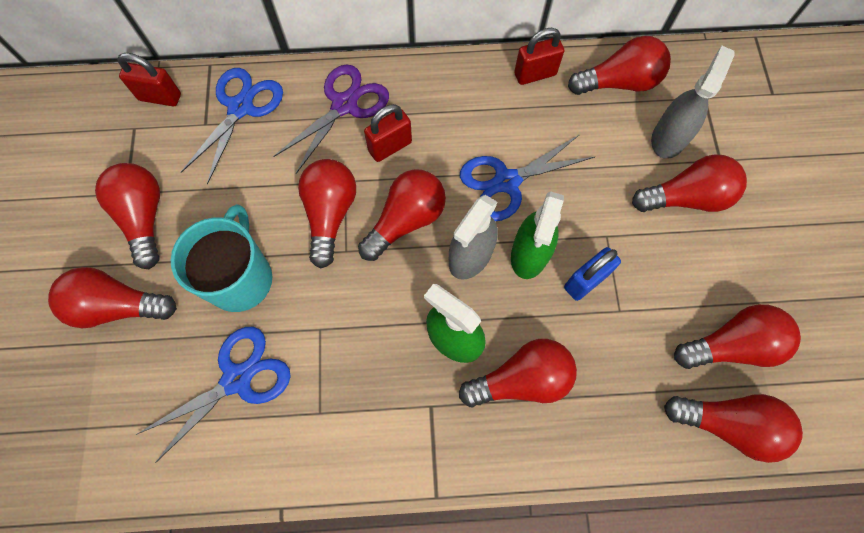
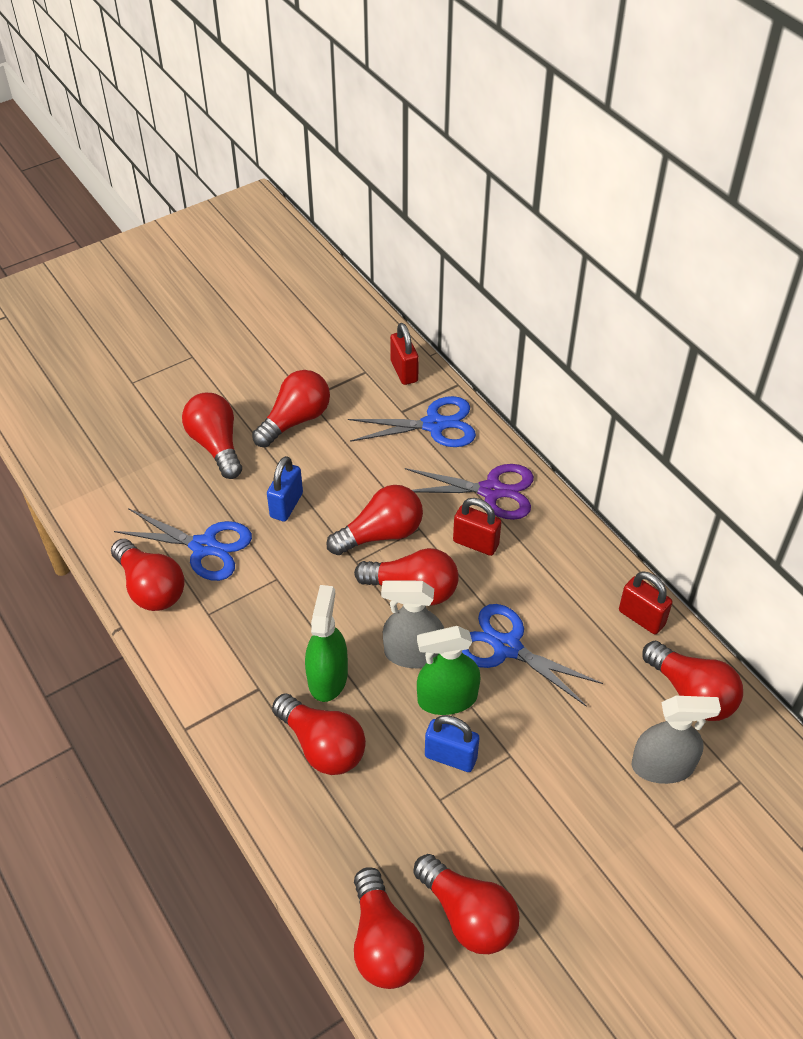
camera: 60 degrees right, 20 degrees down
turquoise mug [171,204,272,312] -> blue padlock [267,456,303,522]
red light bulb [632,154,747,212] -> red light bulb moved to [111,539,185,611]

